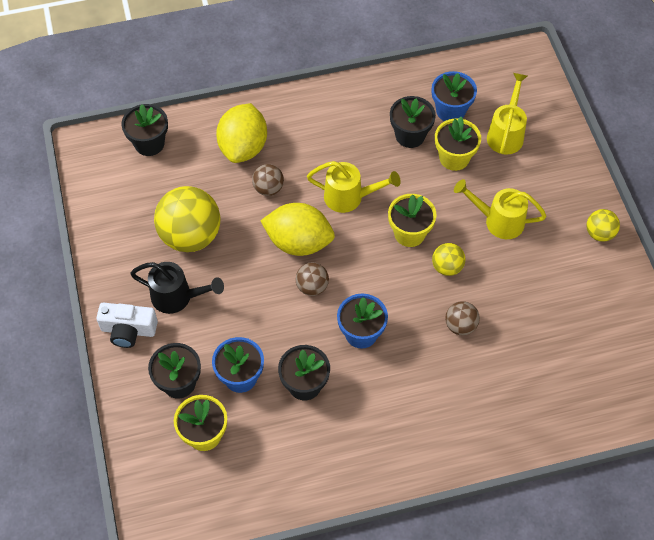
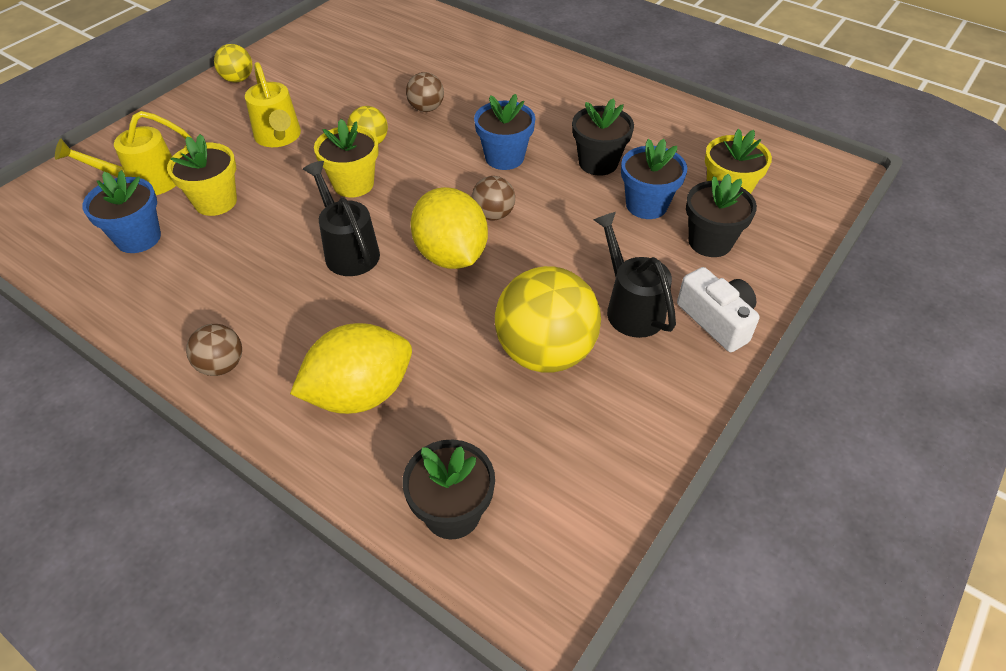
camera: 130 degrees left, 10 degrees down
brown ball [252,164,284,196] -> brown ball moved to [186,324,242,376]
yellow watering can [307,161,401,213] -> black watering can [303,161,380,276]
black flower pot [390,96,436,148] -> none

